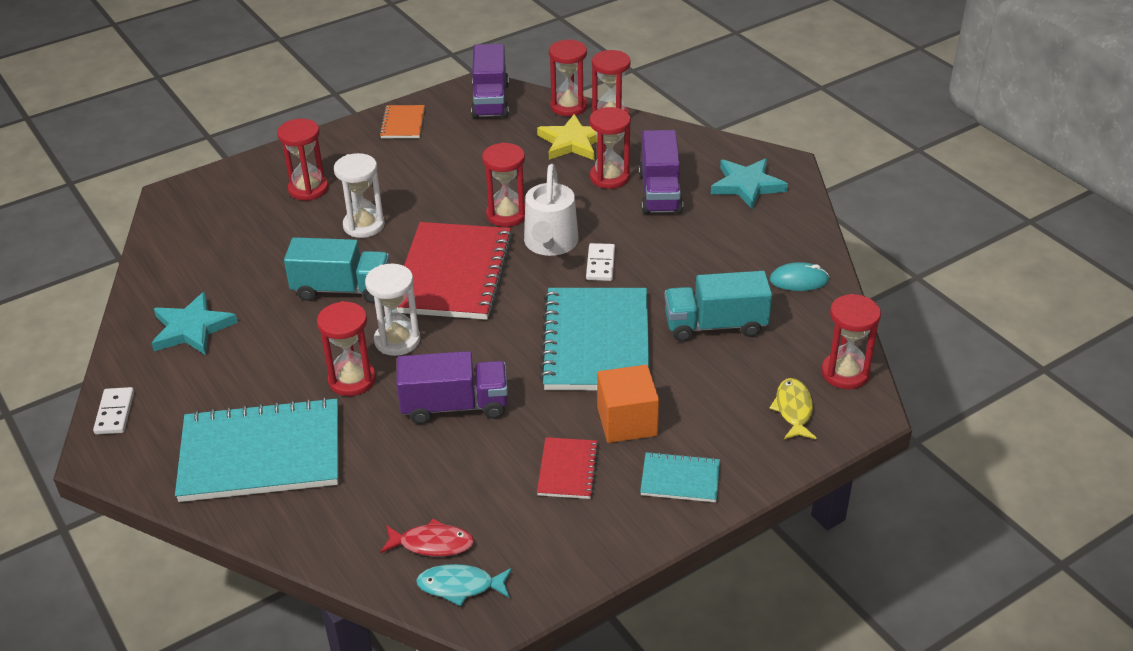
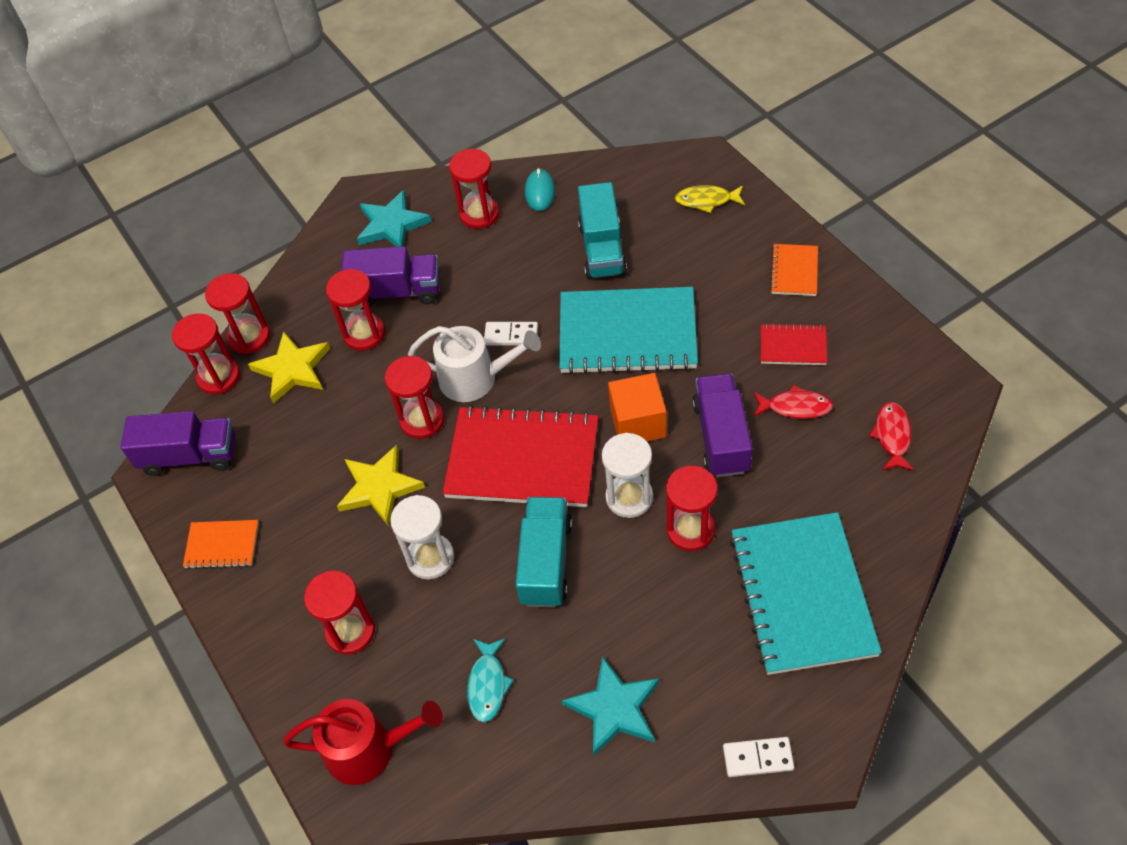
camera: 85 degrees left, 15 degrees up
turquoise fish [416,564,512,606] -> turquoise fish moved to [467,639,514,722]
orange cube [597,365,659,443] -> orange cube moved to [608,373,667,441]
turquoise notebook [640,452,720,502] -> orange notebook [770,244,818,296]
red hourglass [821,294,881,389] -> red hourglass moved to [449,149,499,229]
none -> red watering can [283,699,443,785]
none -> yellow star [337,445,425,526]
none -> red fish [754,385,833,419]

